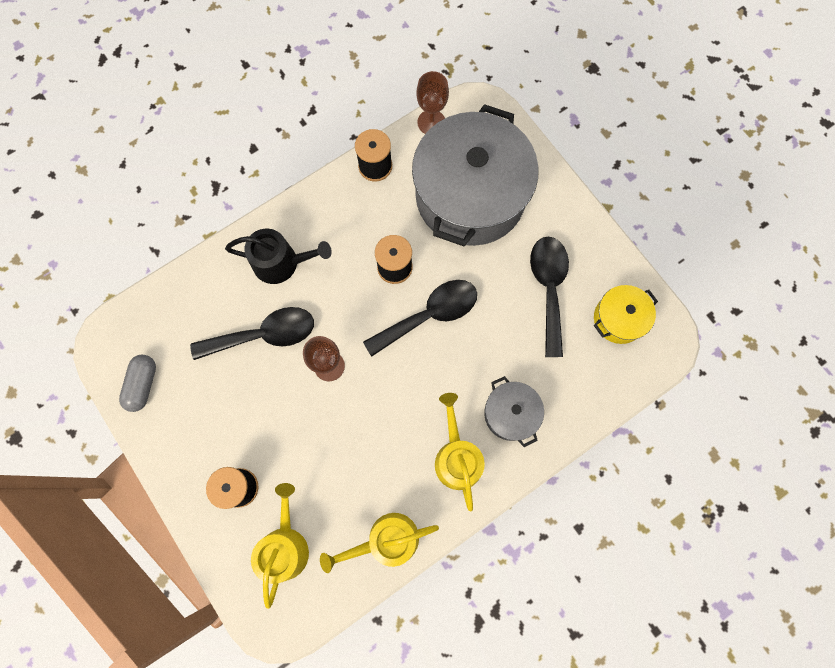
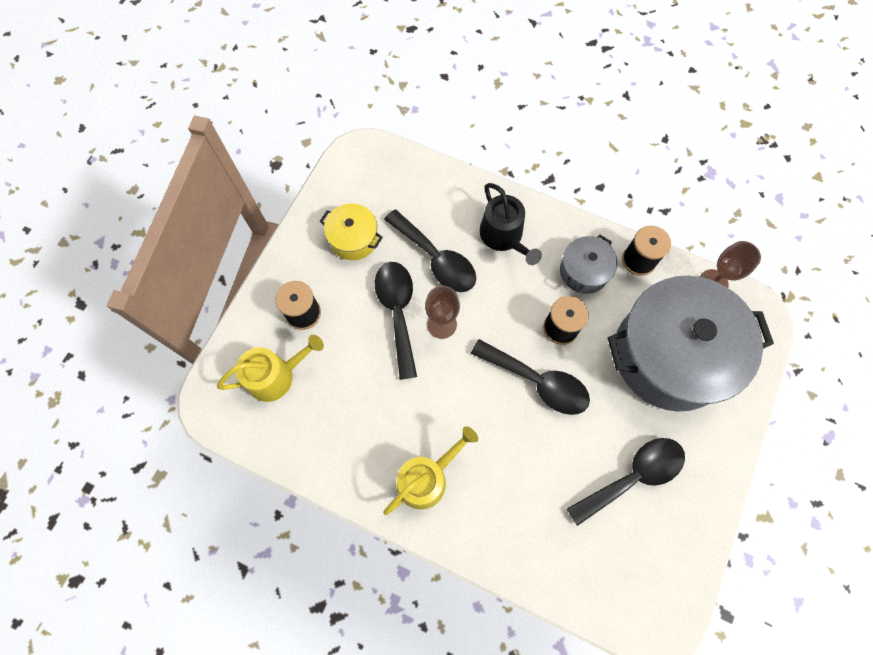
camera: 60 degrees right, 5 degrees down
grey capsule [119,355,156,412] -> none
yellow watering can [320,513,439,573] -> none
grey pot [484,376,544,447] -> grey pot moved to [560,235,618,294]
yellow pot [594,285,658,344] -> yellow pot moved to [320,204,383,260]
none -> black spoon [375,262,417,380]

